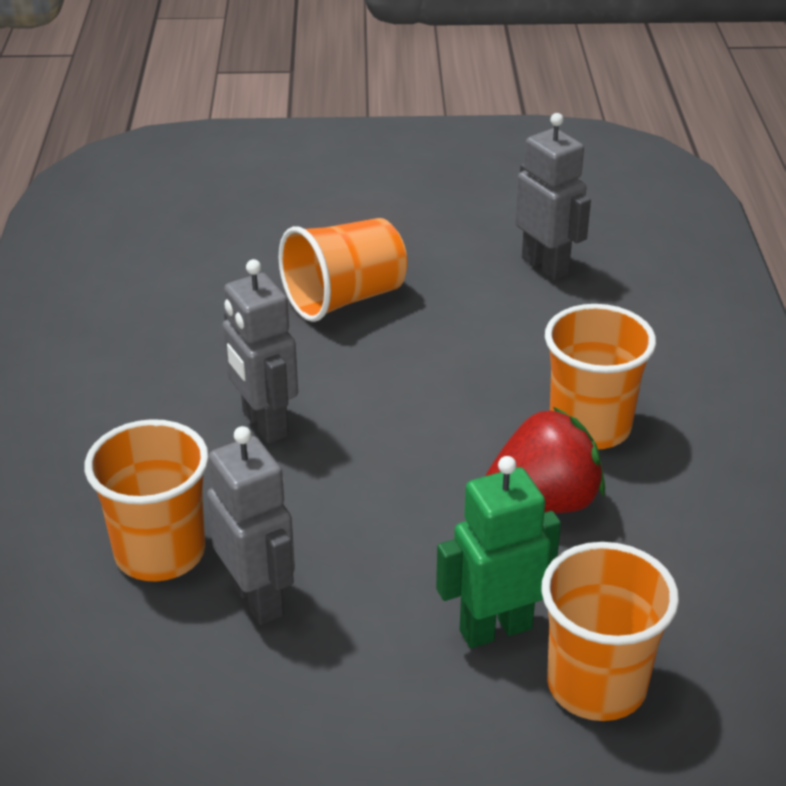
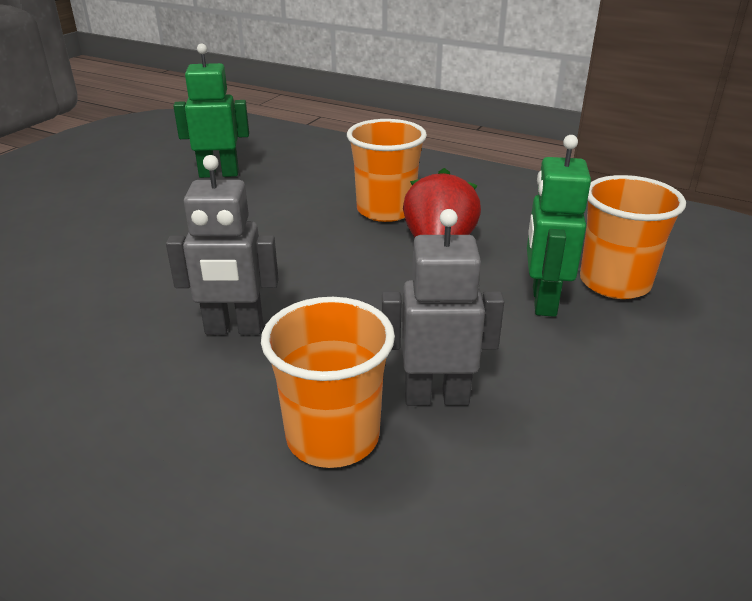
camera: 60 degrees left, 5 degrees down
orange cup [279,218,407,322] -> none
grey robot [515,113,591,281] -> green robot [173,43,249,178]

